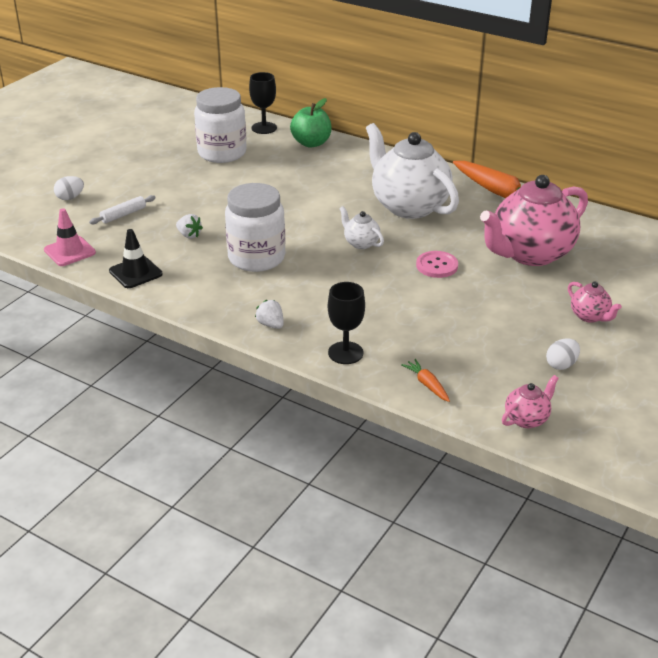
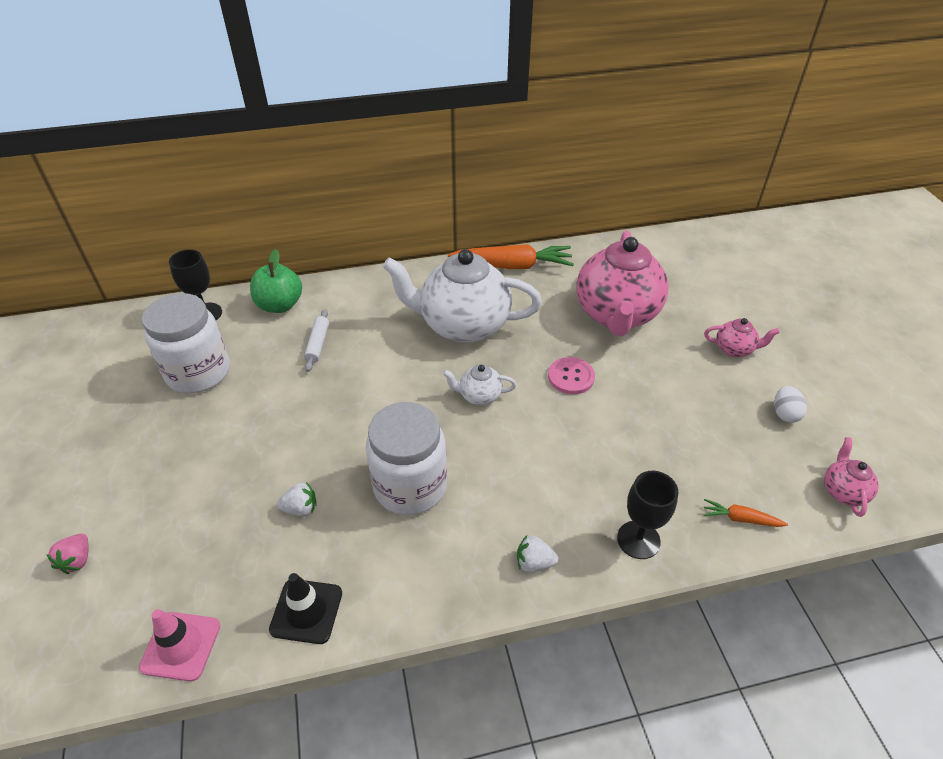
camera: 45 degrees left, 10 degrees up
white egg [54,176,84,200] -> pink strawberry [46,534,89,574]
white rolling pin [89,195,156,224] -> white rolling pin moved to [304,309,329,372]

